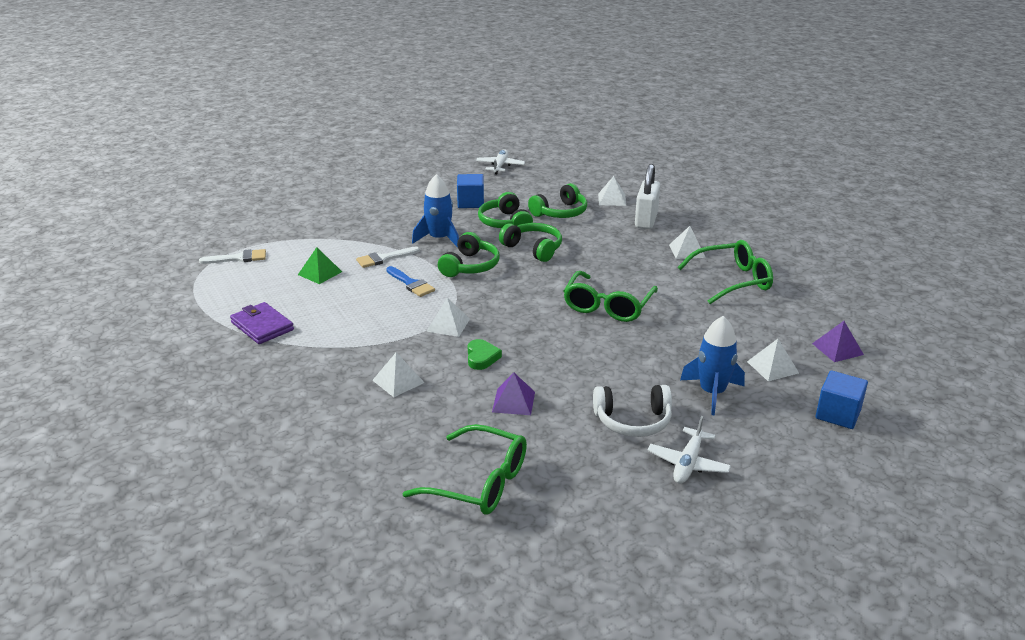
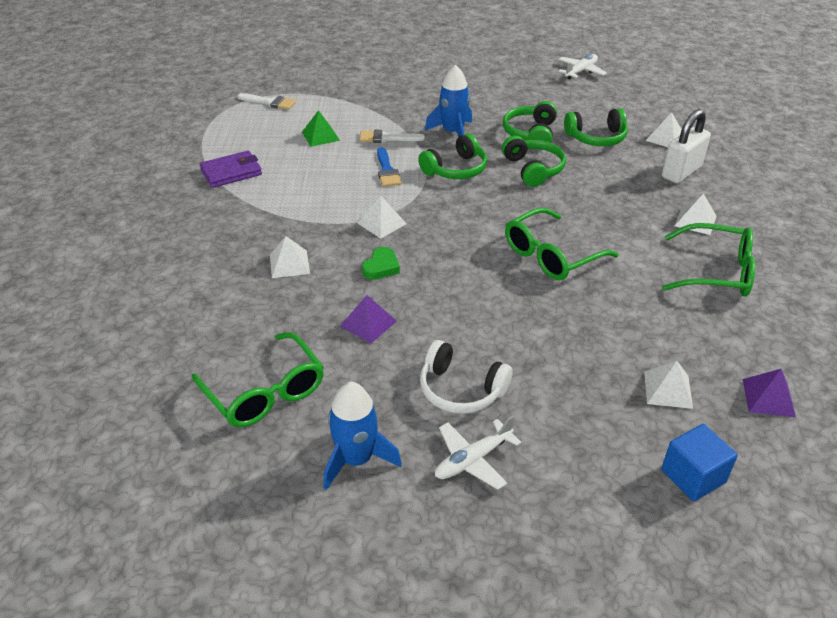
camera: 30 degrees right, 10 degrees up
purple wallet [230,302,294,344] -> purple wallet turned 75 degrees clockwise [200,151,262,188]
blue cube [457,174,484,208] -> none
blue rocket [680,316,745,416] -> blue rocket moved to [324,382,402,490]

